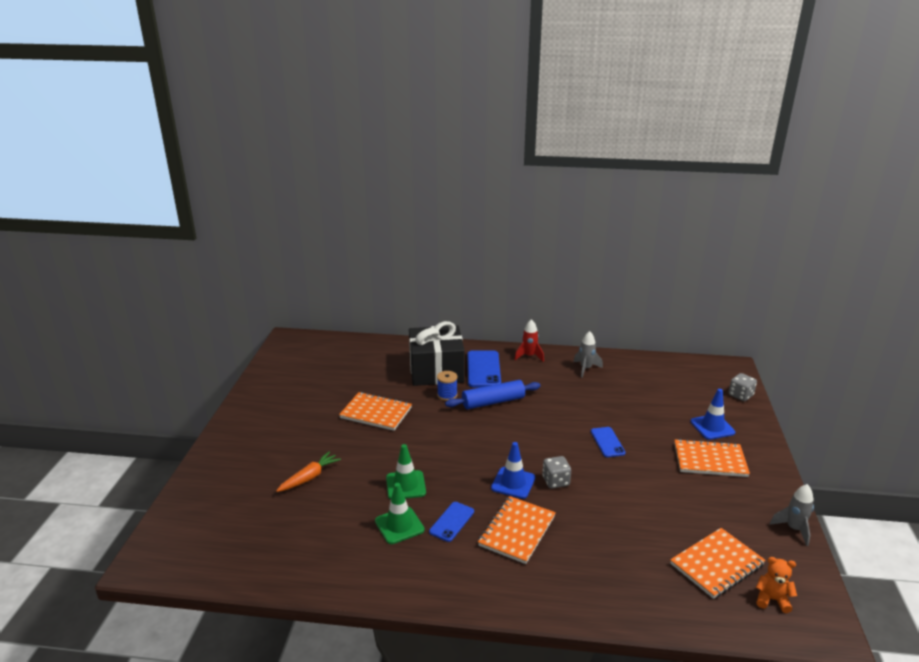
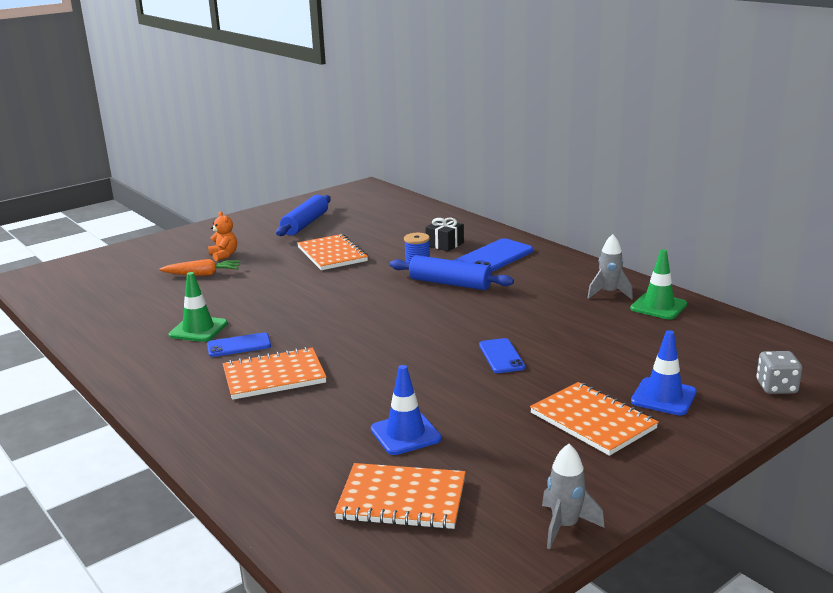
camera: 45 degrees right, 5 degrees down
green traffic cone [386,444,426,499] -> green traffic cone moved to [630,249,687,319]
black gift [409,321,465,386] -> black gift [425,218,464,251], size x0.44
blue traffic cone [491,442,535,499] -> blue traffic cone moved to [371,365,442,455]
red rocket [514,319,544,362] -> none
grey dice [542,456,571,489] -> none
blue phone [591,427,626,457] -> blue phone turned 45 degrees counterclockwise [479,338,525,373]
orange teddy bear [756,557,797,613] -> orange teddy bear moved to [208,211,237,261]
none -> blue rolling pin [276,195,331,236]

